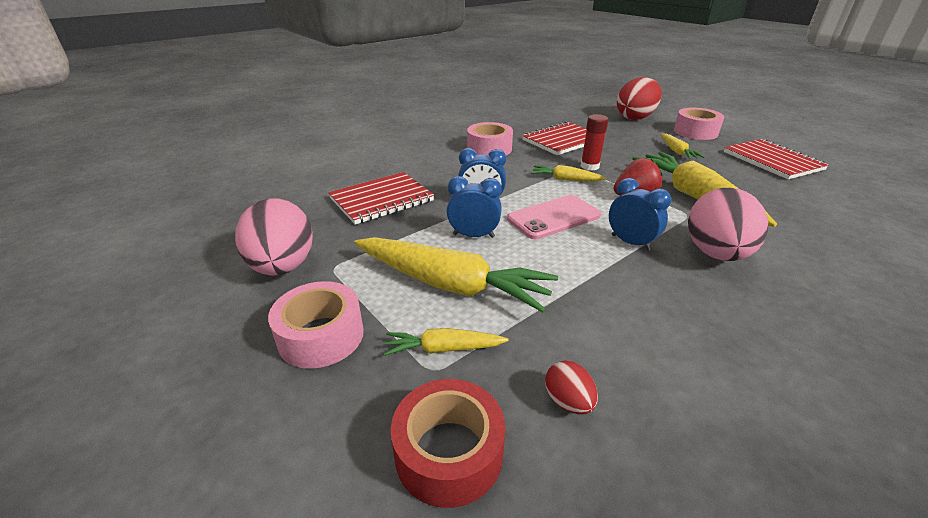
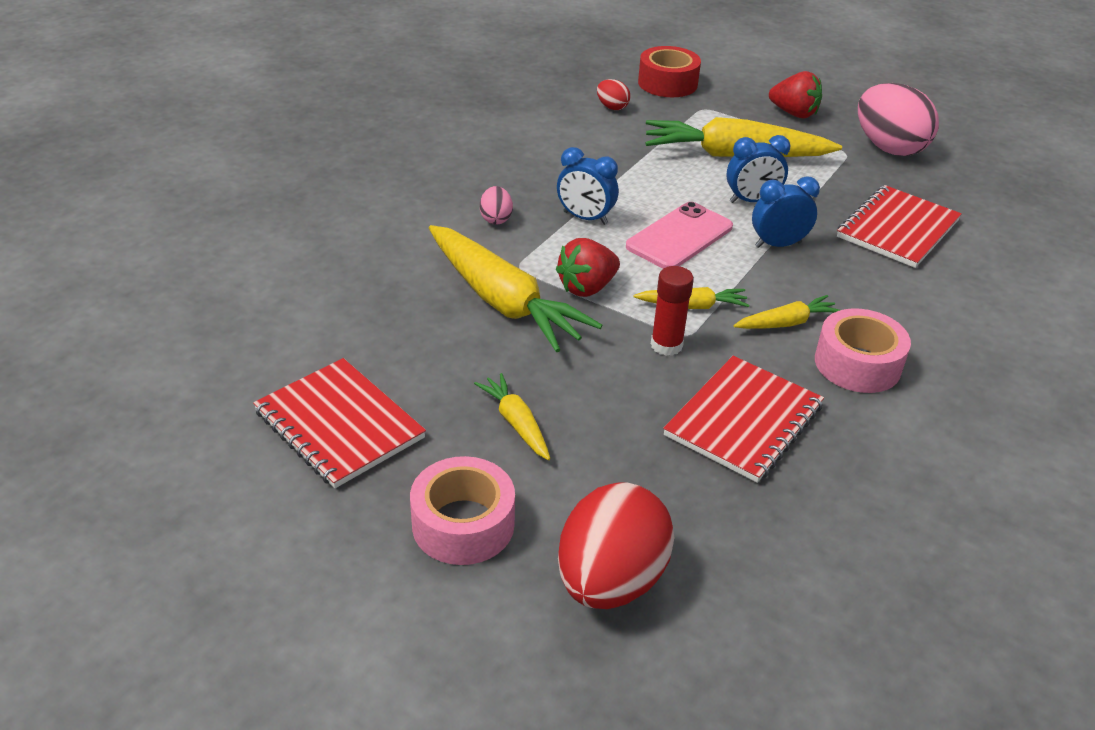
camera: 160 degrees right, 5 degrees up
pink tape [268,281,364,369] -> red strawberry [769,71,822,118]
yellow carrot [384,328,509,356] -> yellow carrot moved to [734,295,840,329]
pink egg [688,188,768,261] -> pink egg [480,186,513,225], size x0.45

